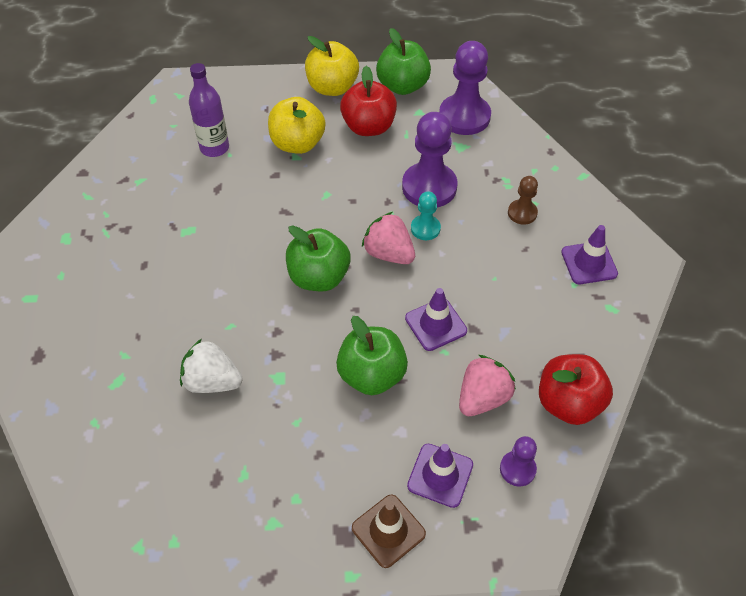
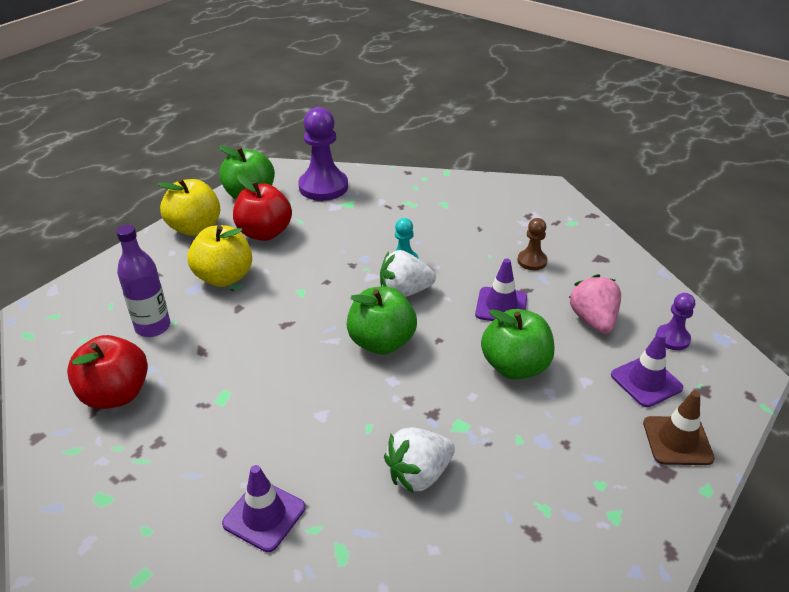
camera: 50 degrees left, 15 degrees down
pink strawberry [362,212,415,264] -> white strawberry [380,250,436,297]
purple pawn [402,112,458,207] -> none
brown pawn [508,176,538,225] -> brown pawn moved to [517,218,547,270]
red apple [539,354,613,425] -> red apple moved to [67,335,148,409]
purple traffic cone [561,225,618,284] -> purple traffic cone moved to [222,465,305,552]

